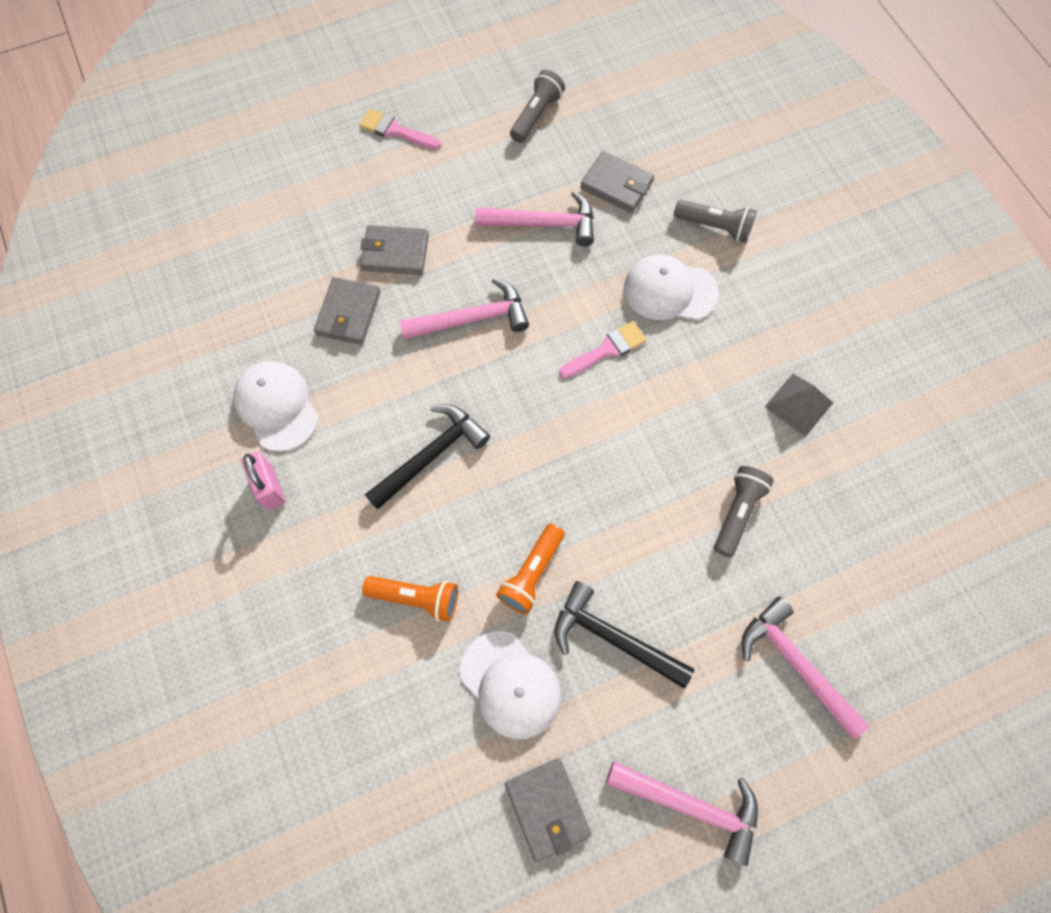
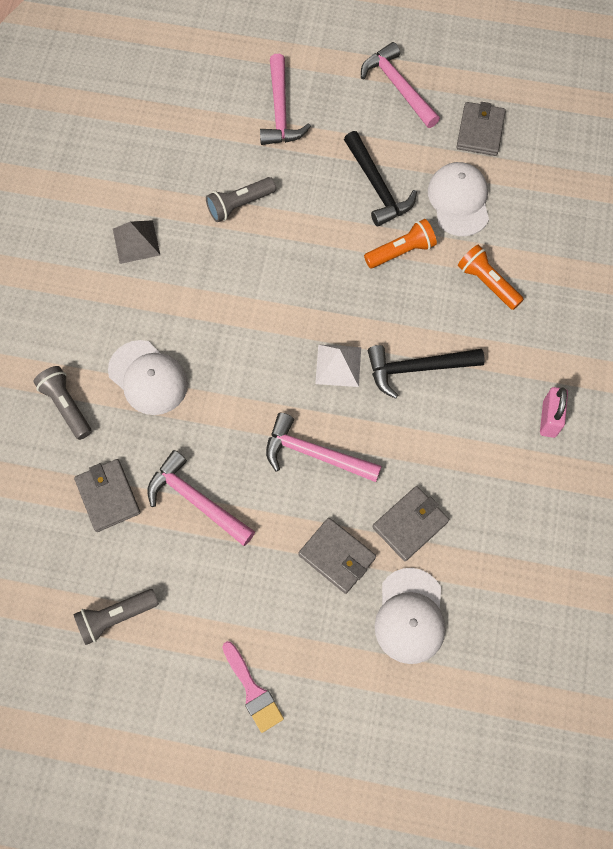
camera: 145 degrees left, 0 degrees up
white cap [233,361,318,452] -> white cap moved to [375,568,446,664]
pink brush [559,321,646,379] -> none
none -> white pyramid [315,344,361,387]

